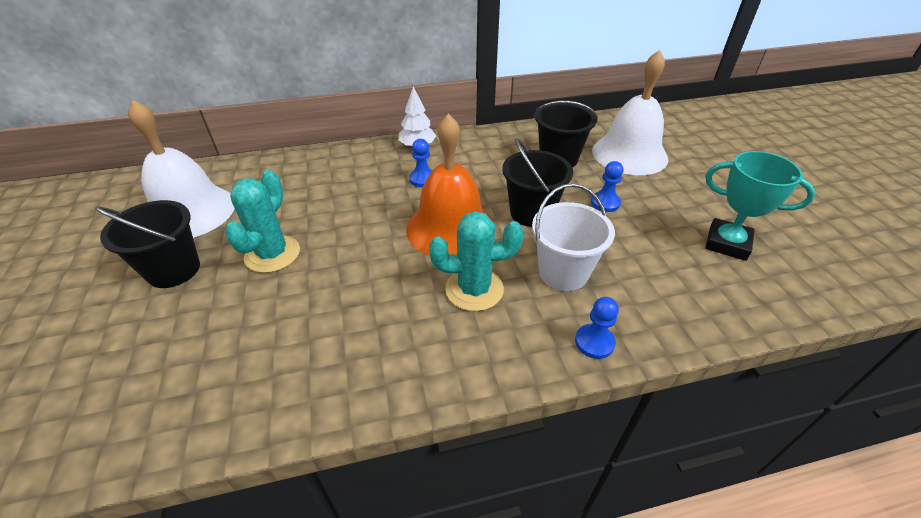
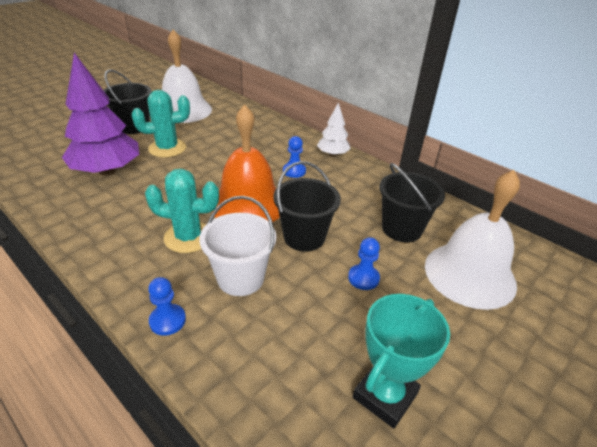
camera: 55 degrees right, 5 degrees down
turquoise cactus [429,211,524,311] -> turquoise cactus turned 45 degrees counterclockwise [145,169,219,253]
turquoise trophy [705,151,816,261] -> turquoise trophy turned 45 degrees clockwise [353,294,450,428]
none -> purple tree [62,53,139,176]

